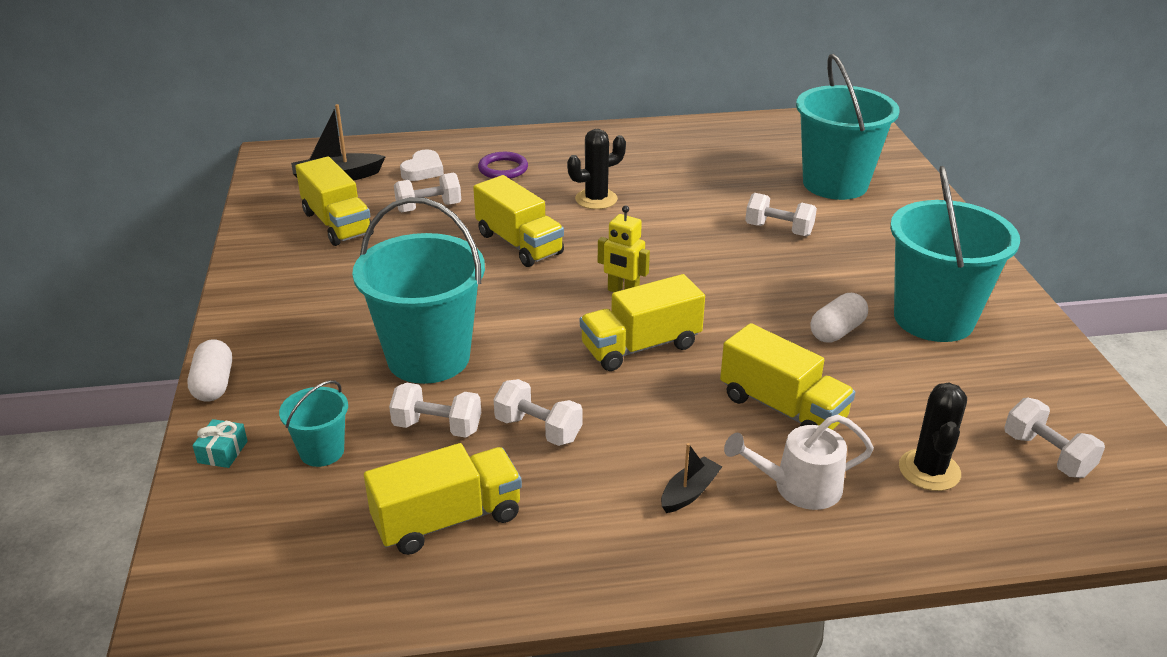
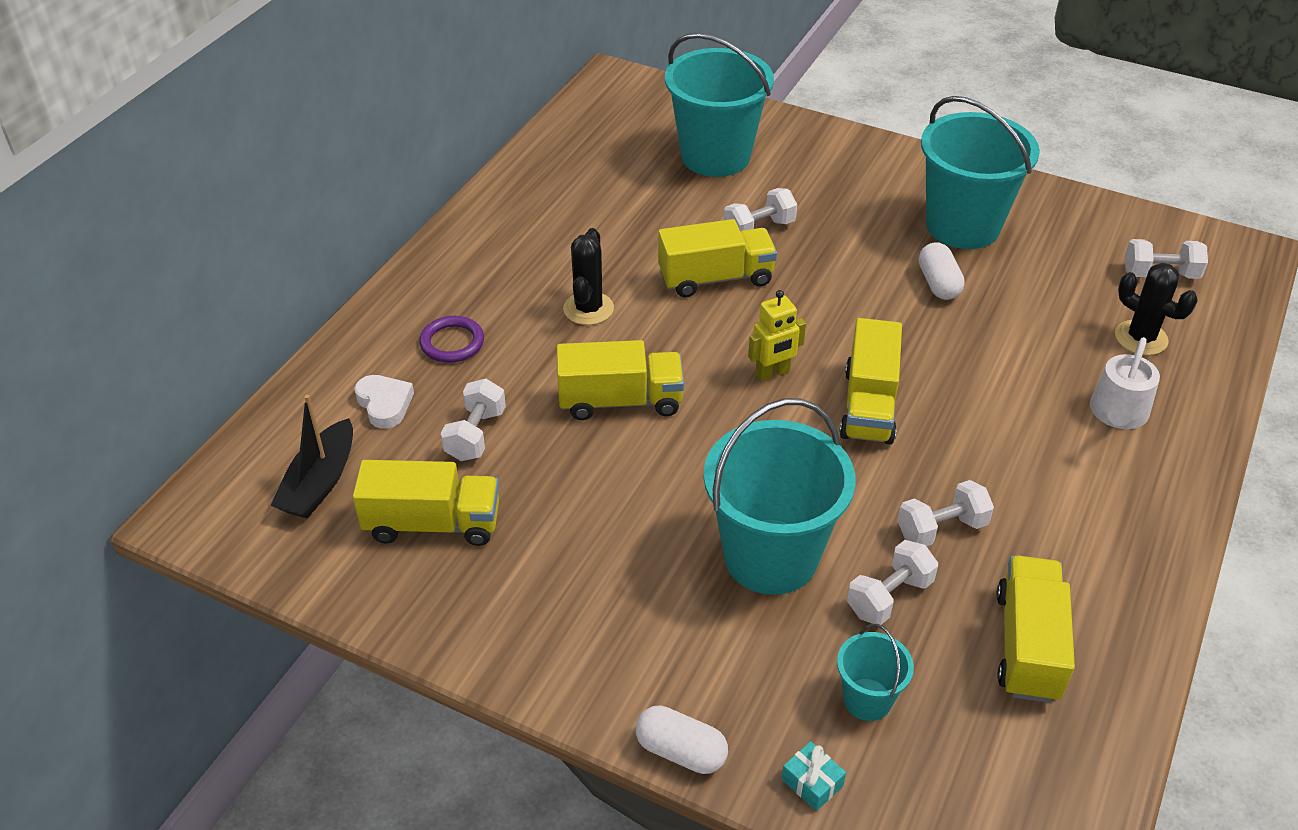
camera: 55 degrees left, 10 degrees up
black boat [661,443,722,513] -> none
yellow truck [720,323,855,430] -> yellow truck moved to [658,219,777,297]

